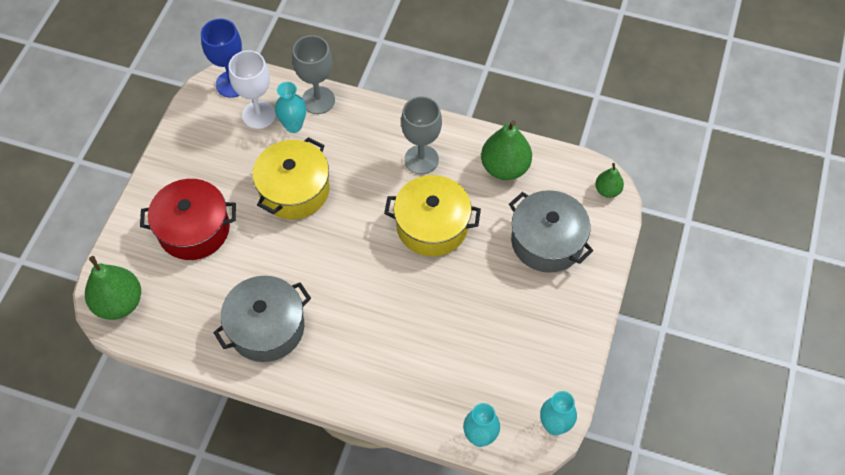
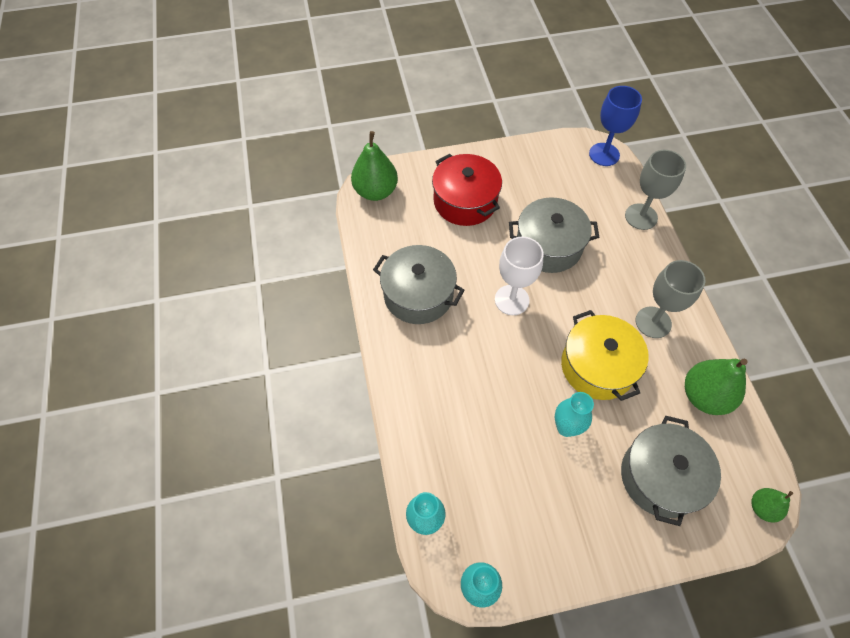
camera: 60 degrees right, 0 degrees up
white goblet [229,50,276,129] -> white goblet moved to [495,236,544,315]
yellow pot [252,137,330,220] -> grey pot [509,197,599,273]
turquoise vase [275,82,306,133] -> turquoise vase moved to [555,392,594,437]

